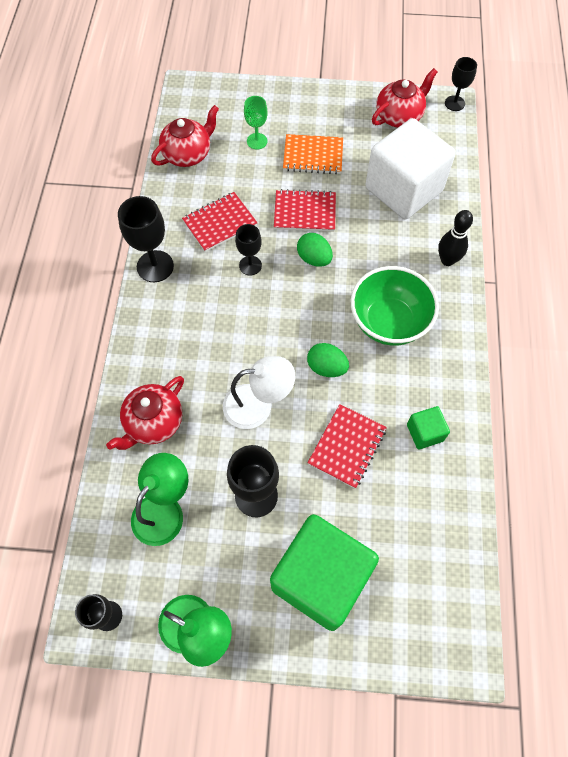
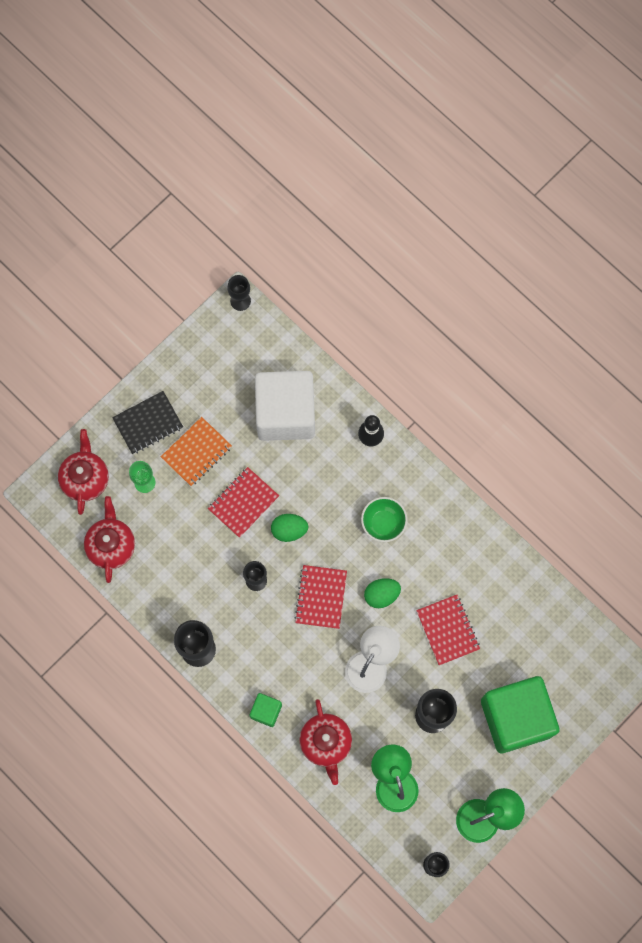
camera: 50 degrees left, 10 degrees up
red notebook [182,192,257,252] -> red notebook moved to [294,565,347,629]
green bowl [351,266,439,346] -> green bowl [361,497,407,542], size x0.61
red teapot [372,68,437,128] -> red teapot moved to [58,429,109,515]
green cube [407,406,450,449] -> green cube moved to [250,693,282,727]
none -> black notebook [112,391,183,454]

